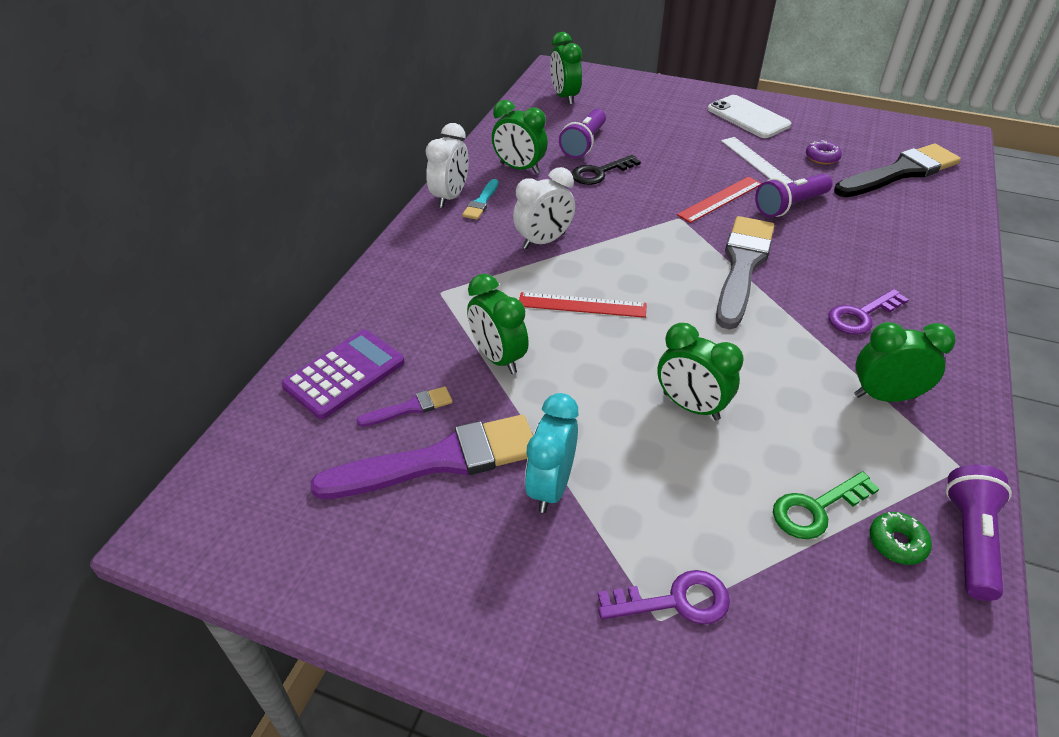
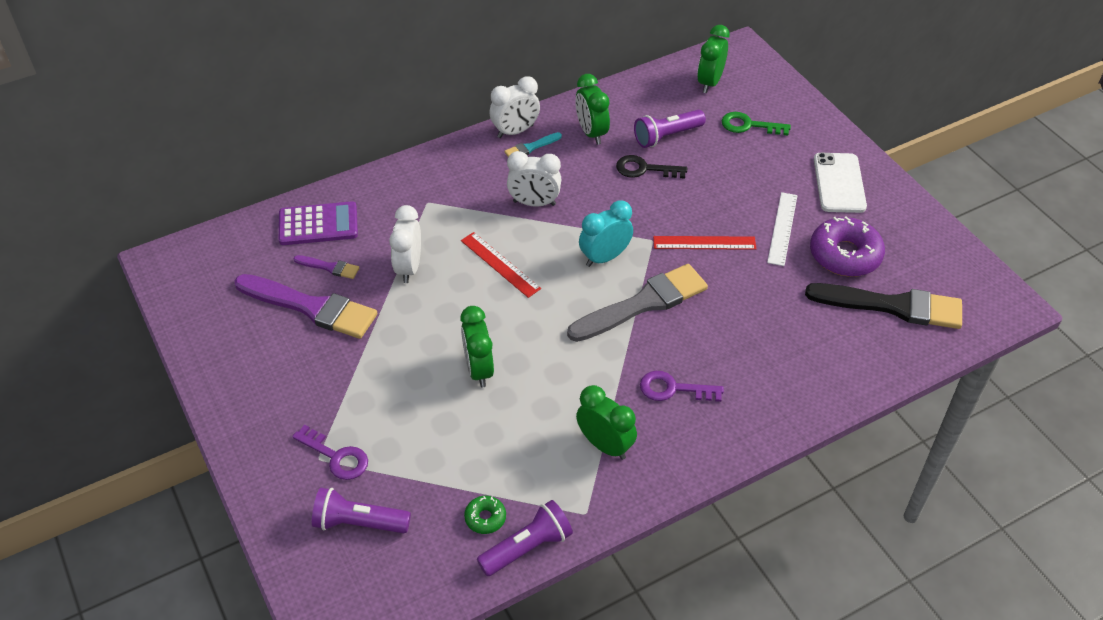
camera: 40 degrees right, 5 degrees up
green clock [467,274,529,374] -> white clock [389,205,421,283]
turquoise clock [525,393,578,513] -> turquoise clock moved to [579,200,633,267]
purple flashlight [755,174,832,217] -> purple flashlight moved to [312,488,411,533]
green key [773,471,880,539] -> green key moved to [722,112,791,135]
purple donut [806,140,842,164] -> purple donut [810,216,885,277], size x2.09

